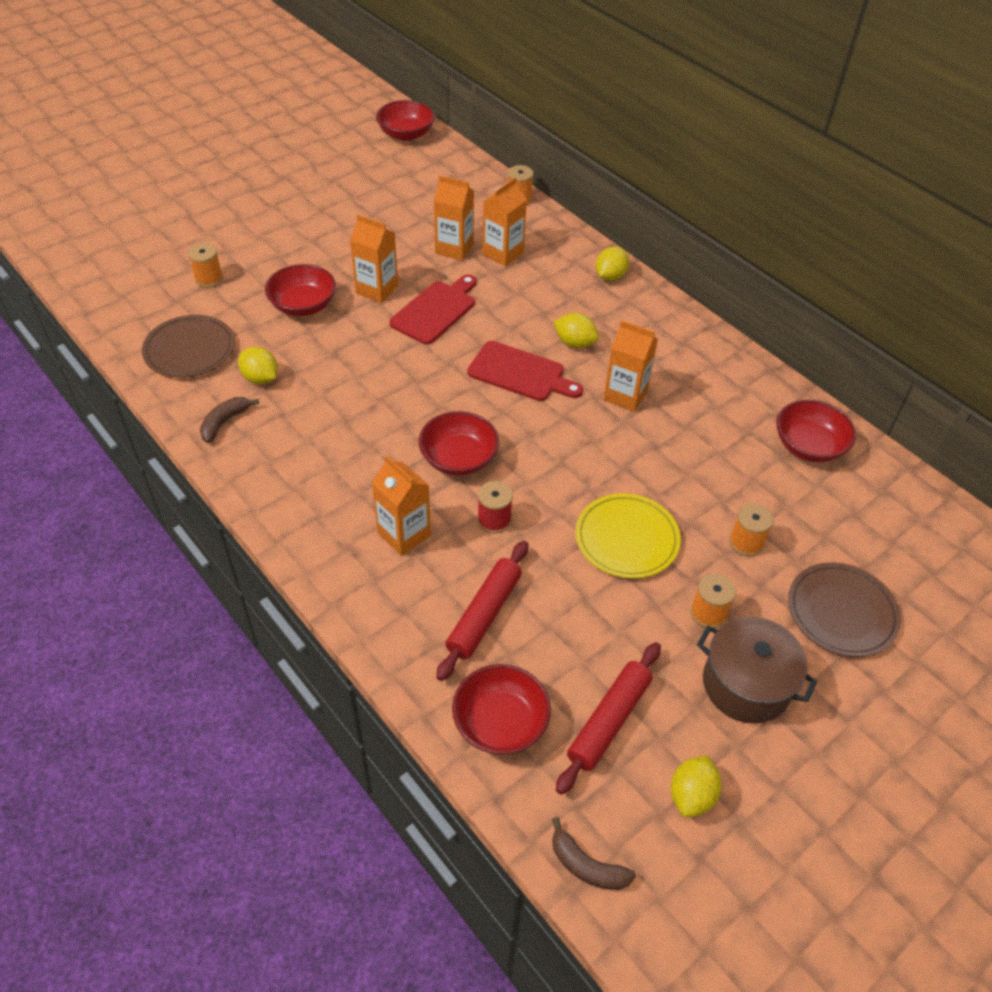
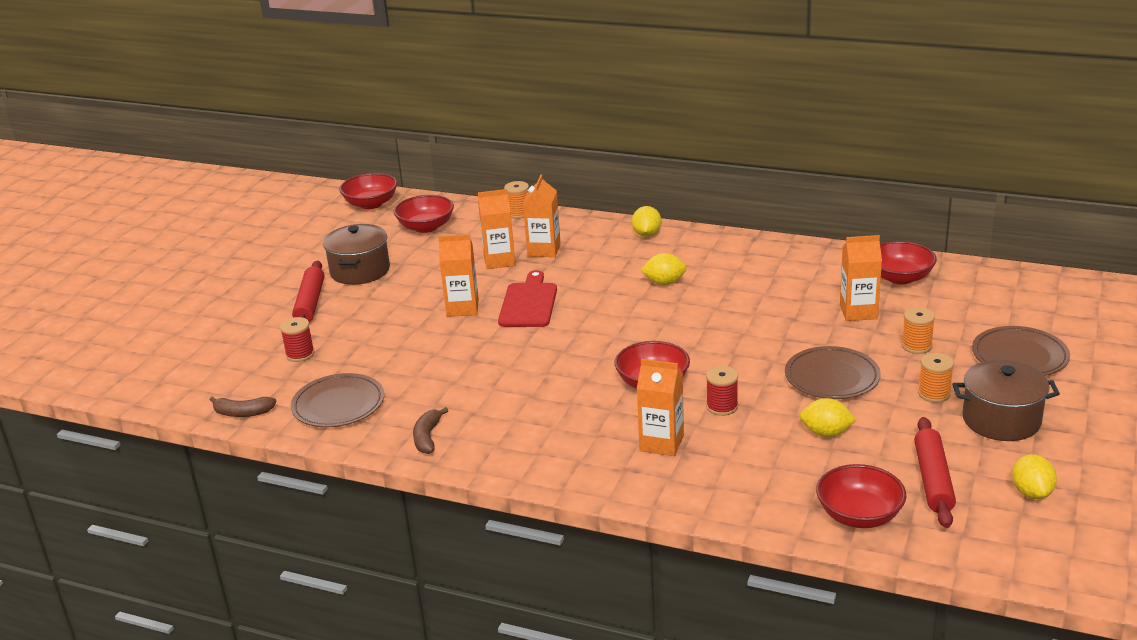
camera: 25 degrees left, 20 degrees down
orange spool [188,243,223,288] -> red spool [280,317,315,362]
yellow lemon [238,347,278,384] -> yellow lemon moved to [800,398,856,437]
red bowl [265,264,336,316] -> red bowl moved to [394,195,454,233]
red rolling pin [437,541,528,681] -> red rolling pin moved to [292,261,324,322]
red cutting board [467,341,583,401] -> none
brown banana [552,817,636,890] -> brown banana moved to [210,396,277,417]
yellow plate [576,493,681,579] -> brown plate [785,346,881,399]
orange carton [603,320,658,412] -> orange carton moved to [840,235,882,321]
none -> brown pot [323,224,390,285]

